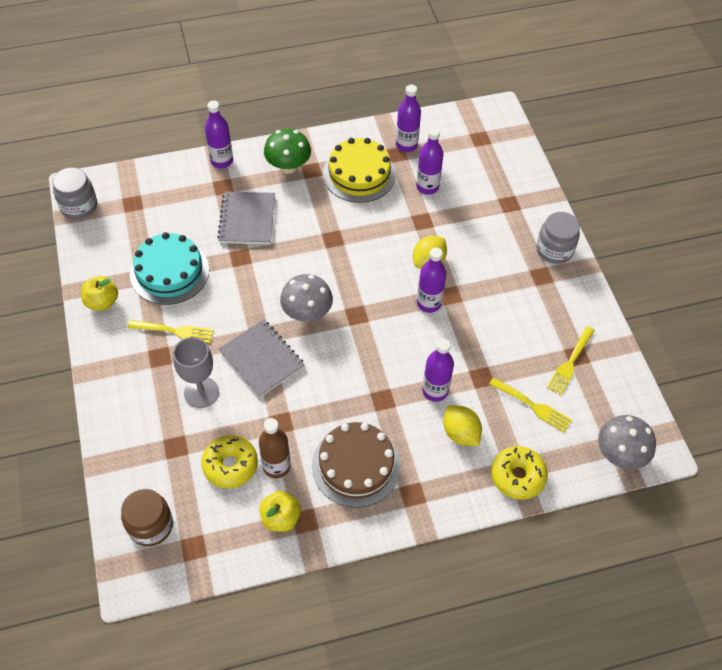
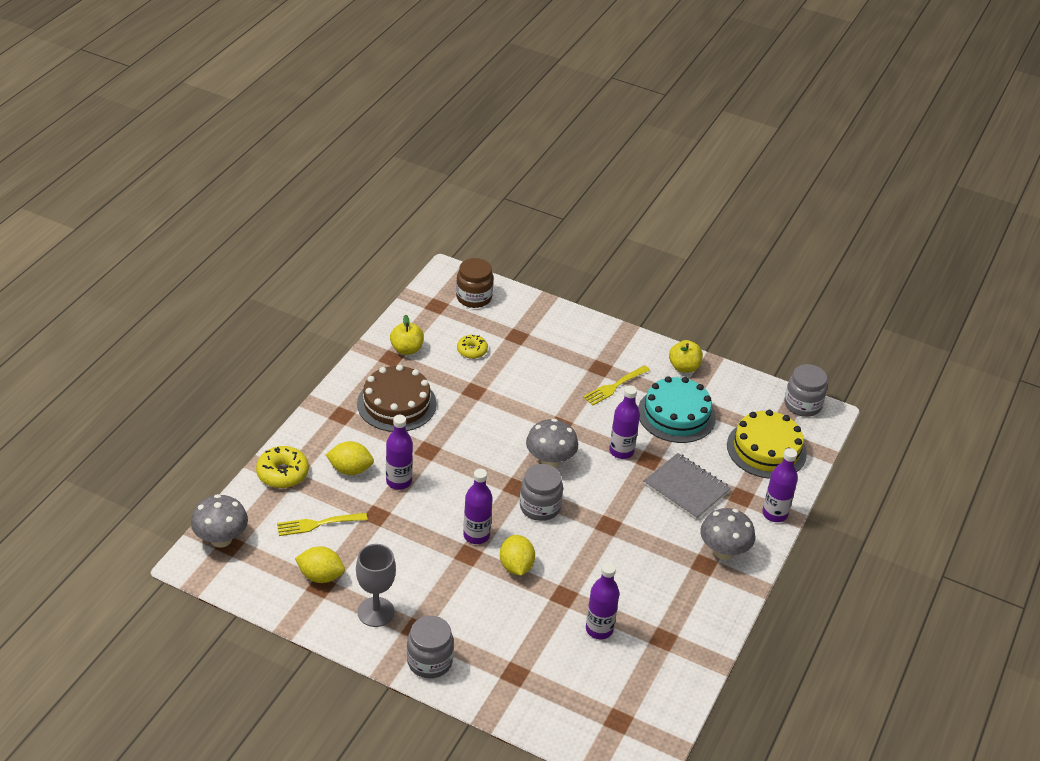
camera: 130 degrees right, 15 degrees down
grey goblet [173,337,219,408] -> grey goblet moved to [356,544,396,627]
yellow donut [201,435,258,488] -> yellow donut [457,335,488,359], size x0.65
grey notebook [219,319,305,398] -> none
brown bottle [259,418,291,478] -> none
green mushroom [264,129,311,174] -> grey mushroom [700,508,755,560]
yellow cake [323,138,396,203] -> yellow cake moved to [727,410,807,479]
purple bottle [396,84,421,152] -> purple bottle moved to [609,385,640,459]
yellow fork [547,326,595,395] -> yellow lemon [295,546,345,583]
none -> grey jar [520,464,563,521]

